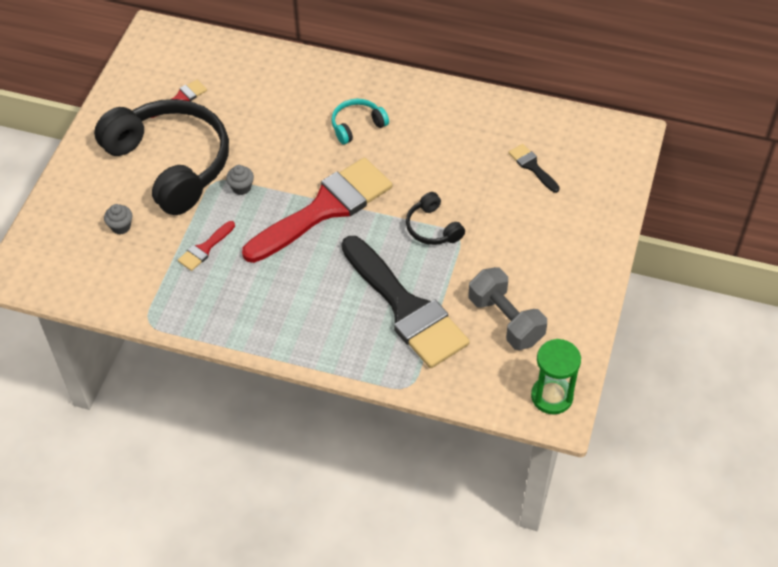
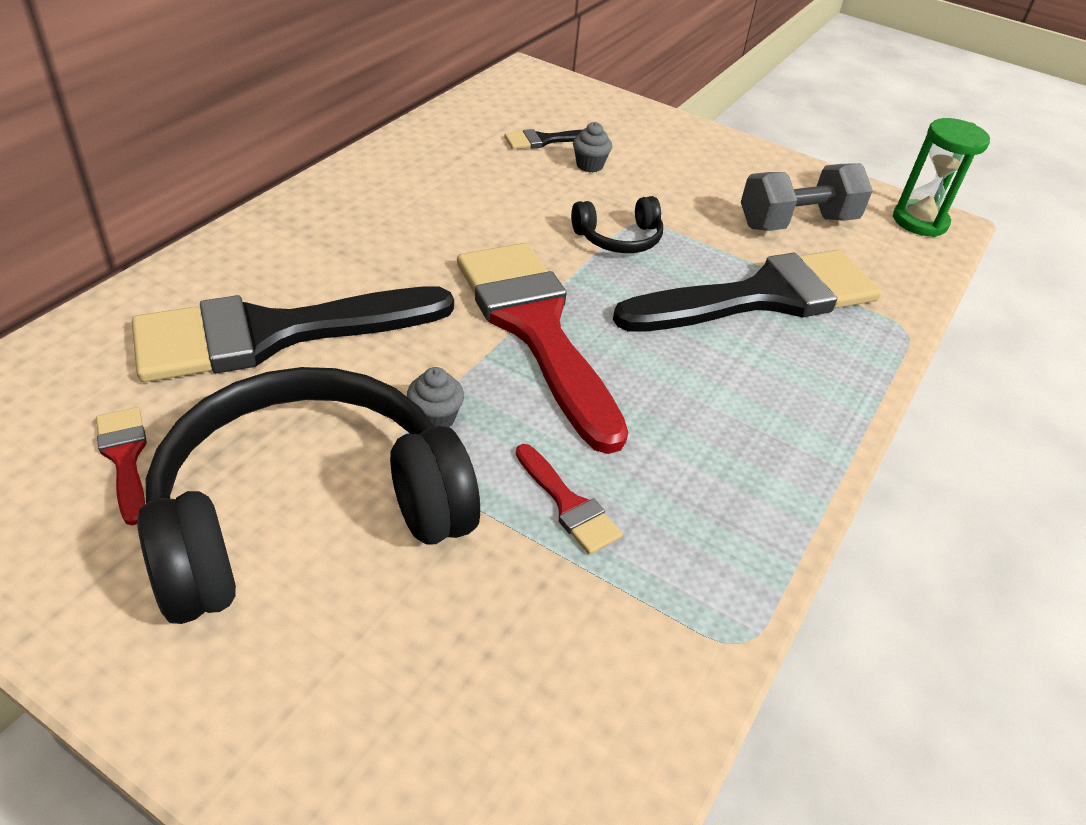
camera: 80 degrees left, 10 degrees down
grey cupcake [104,204,132,234] -> grey cupcake moved to [573,122,612,172]
turquoise headphones [331,99,389,144] -> none
none -> black brush [132,286,454,382]

